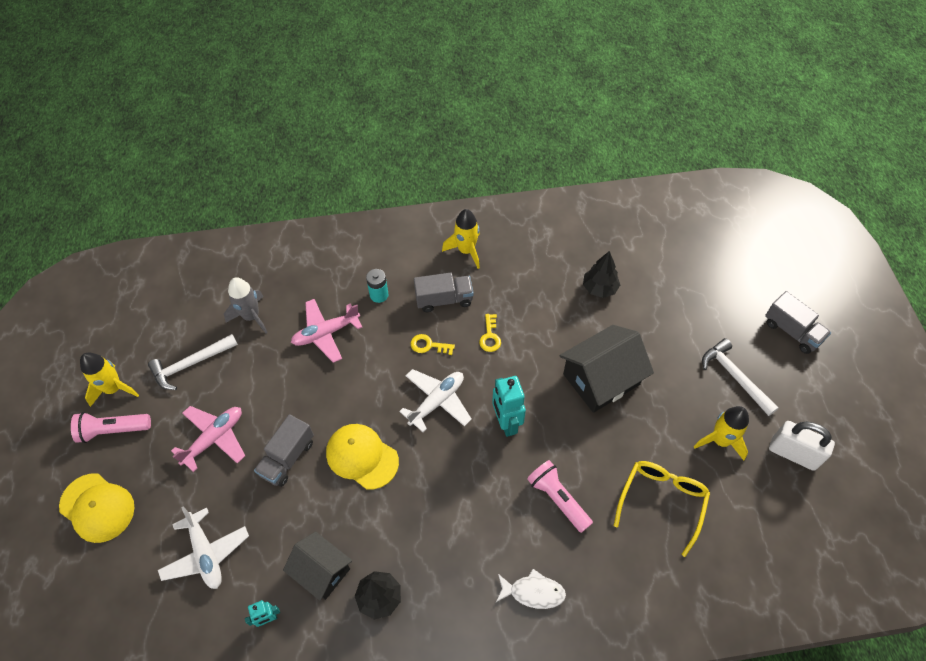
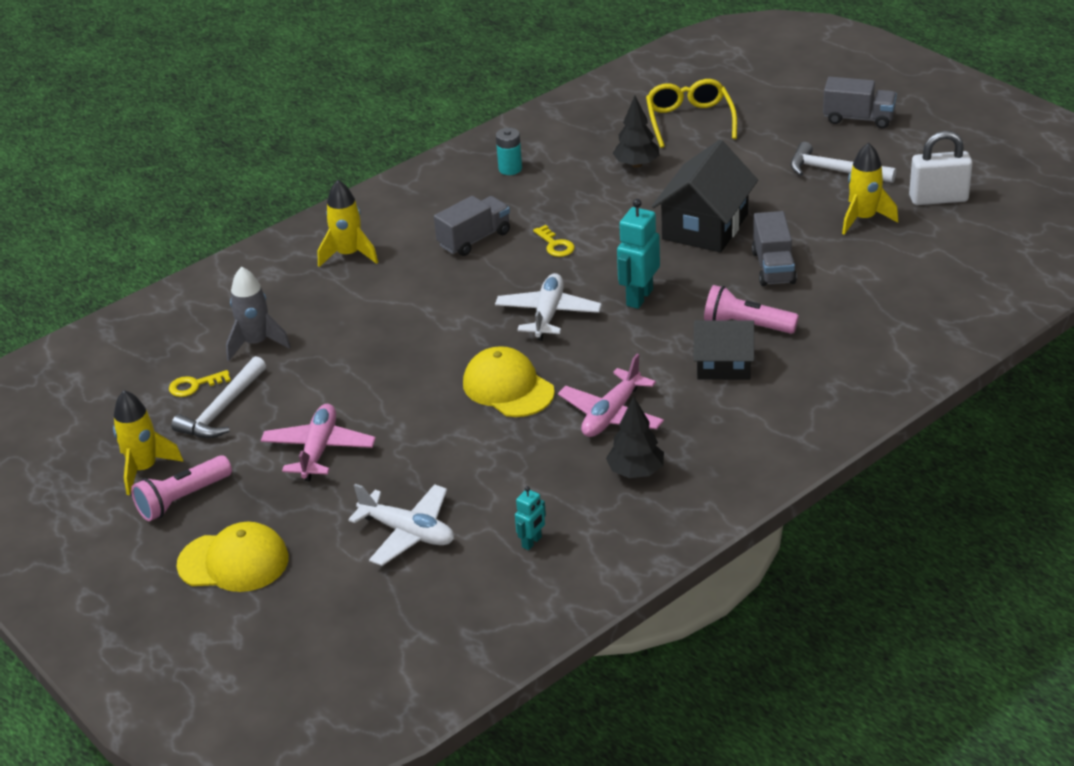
camera: 30 degrees left, 20 degrees down
grey truck [254,414,314,487] -> grey truck moved to [752,211,797,286]
black house [283,531,352,601] -> black house moved to [694,320,754,380]
pink plane [291,299,363,363] -> pink plane moved to [558,354,664,437]
yellow cap [326,424,399,490] -> yellow cap turned 45 degrees clockwise [463,346,555,417]
turquoise battery [366,269,389,303] -> turquoise battery moved to [496,128,522,175]
yellow key [411,334,455,355] -> yellow key moved to [169,370,231,397]
yellow rocket [442,209,480,269] -> yellow rocket moved to [318,180,378,267]
turquoise robot [492,376,526,437] -> turquoise robot turned 75 degrees clockwise [617,199,660,309]
white fish [496,569,566,609] -> none
yellow glasses [614,461,710,557] -> yellow glasses moved to [646,79,737,148]

